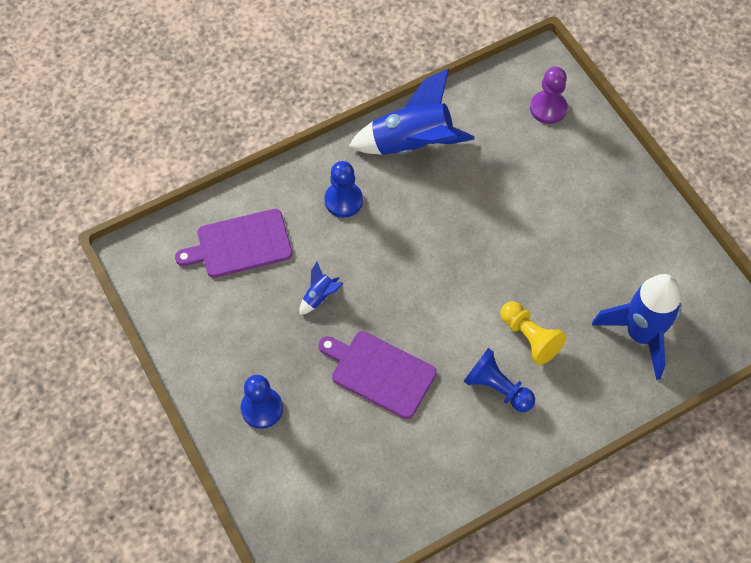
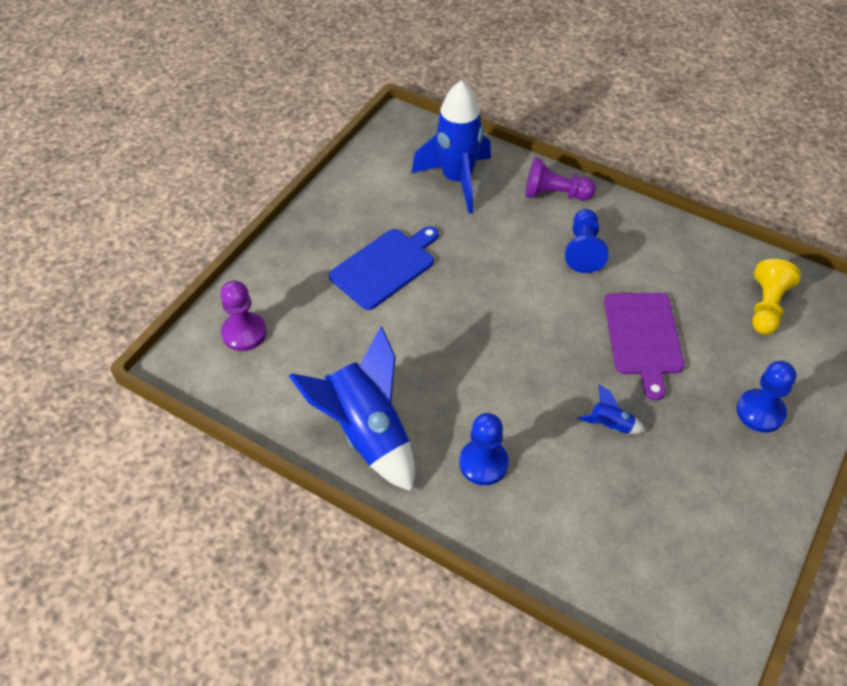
camera: 120 degrees left, 10 degrees down
purple cutting board [175,209,292,278] -> none
yellow pawn [500,301,567,365] -> yellow pawn moved to [752,259,801,335]
none -> blue cutting board [329,226,439,310]
none -> purple pawn [525,157,596,201]

